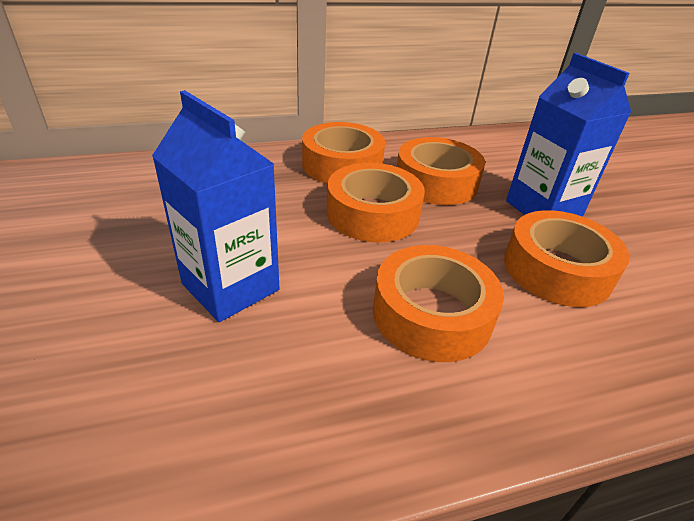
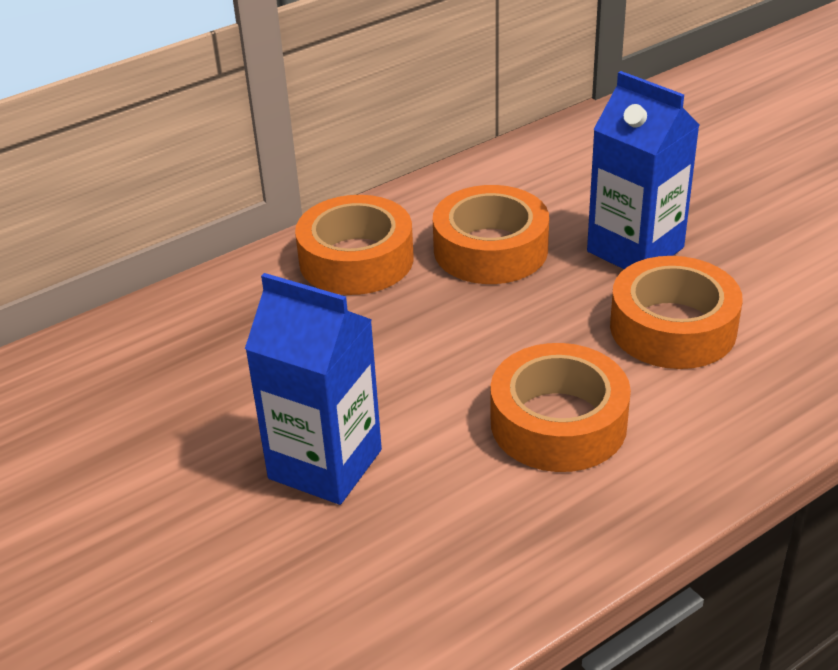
camera: 15 degrees left, 0 degrees up
orange tape [327,163,425,242] -> none

